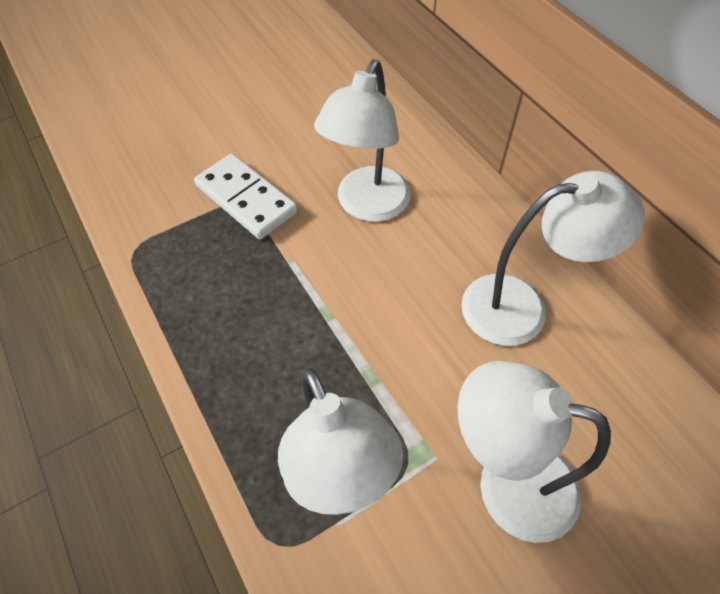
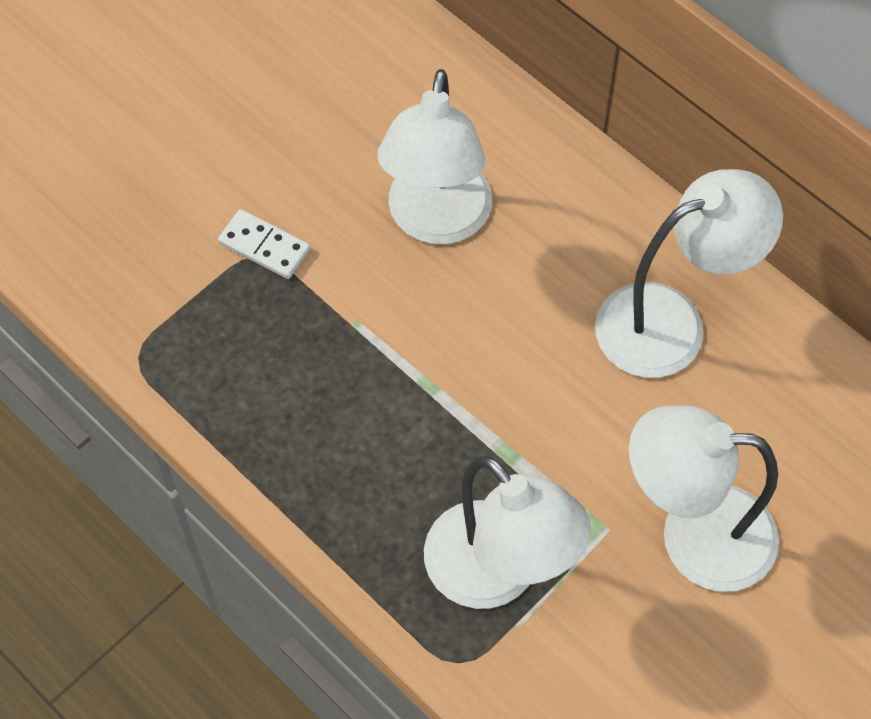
camera: 15 degrees left, 5 degrees up
white domino [194,154,298,239] -> white domino [218,209,310,279], size x0.58

